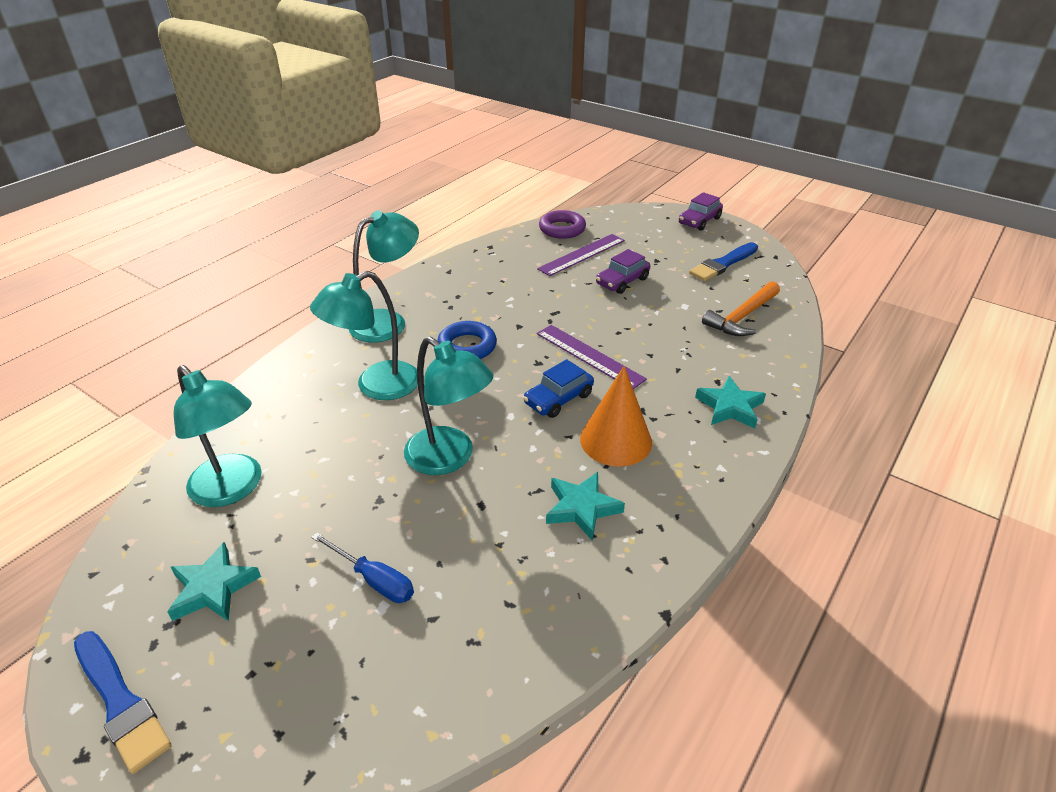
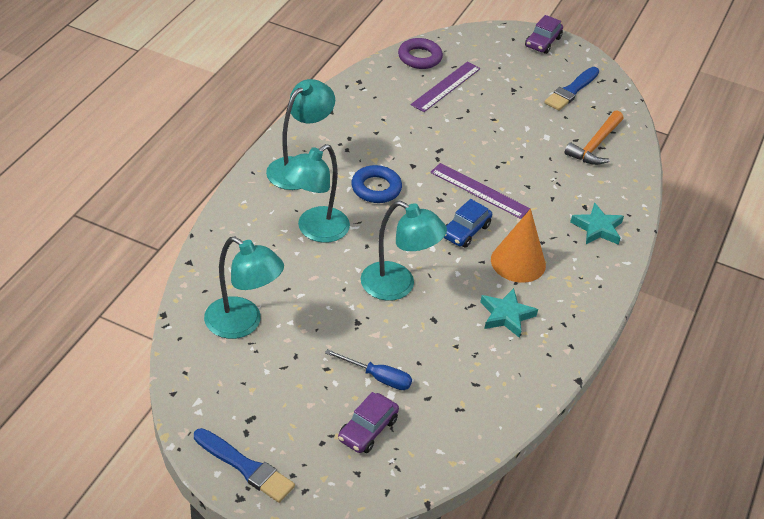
camera: 15 degrees left, 5 degrees up
turquoise star [167,542,261,621] -> none
purple car [596,249,650,294] -> purple car moved to [338,392,399,453]

